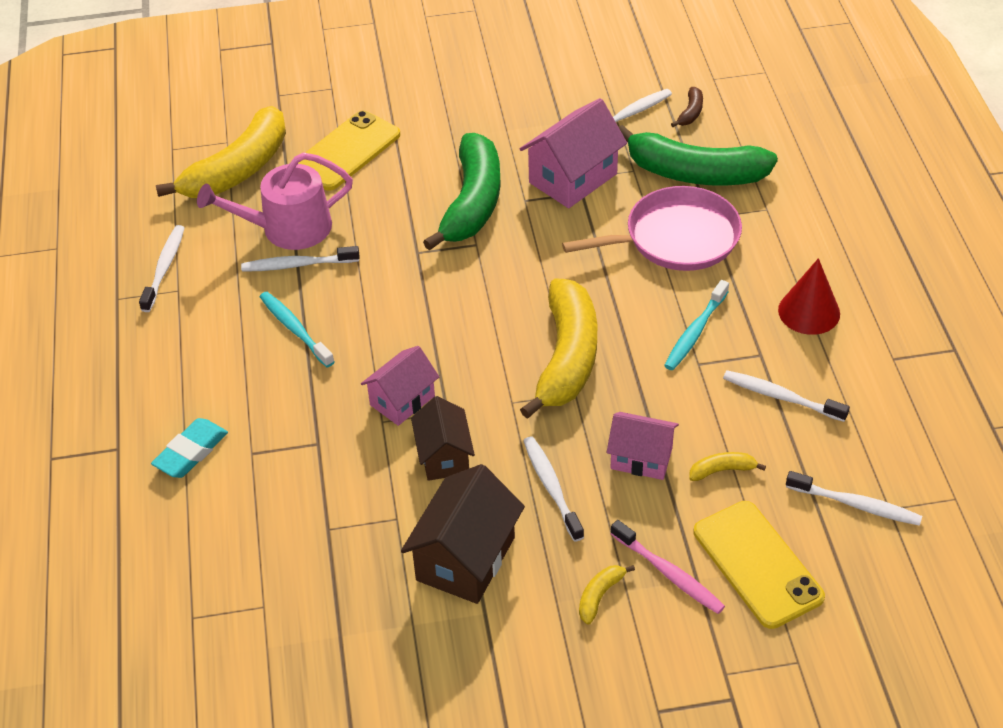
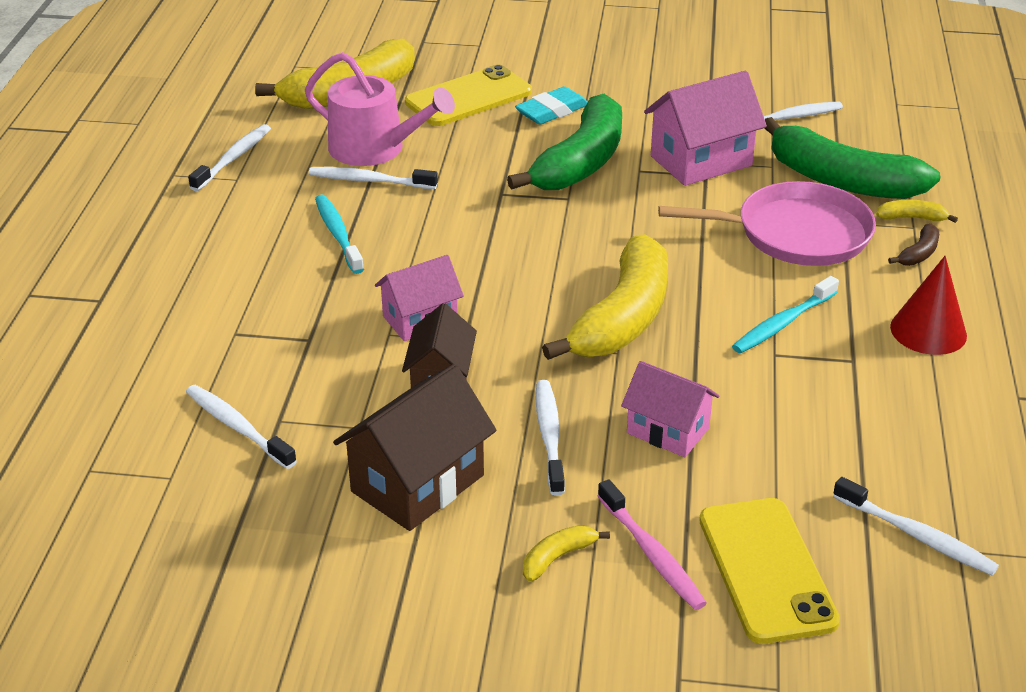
camera: 15 degrees right, 10 degrees down
turquoise eraser [151,418,228,478] -> turquoise eraser moved to [515,86,588,125]
pink watering can [197,152,353,250] -> pink watering can turned 150 degrees counterclockwise [305,52,455,166]
brown banana [671,87,703,127] -> brown banana moved to [888,224,939,266]
yellow banana [689,452,766,481] -> yellow banana moved to [876,200,958,223]
white toothbrush [723,370,850,422] -> white toothbrush moved to [186,385,297,469]

